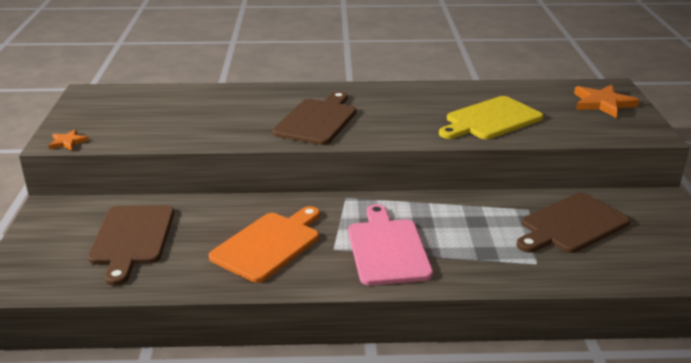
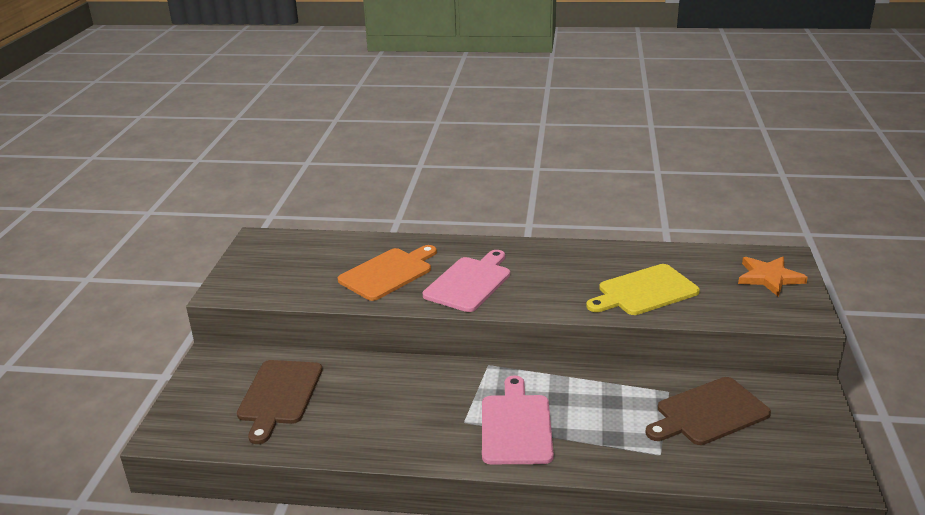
camera: 10 degrees right, 0 degrees up
orange star [48,129,89,151] -> none
orange cutting board [209,206,320,283] -> orange cutting board moved to [338,245,437,301]
brown cutting board [272,91,356,145] -> pink cutting board [423,250,510,312]

